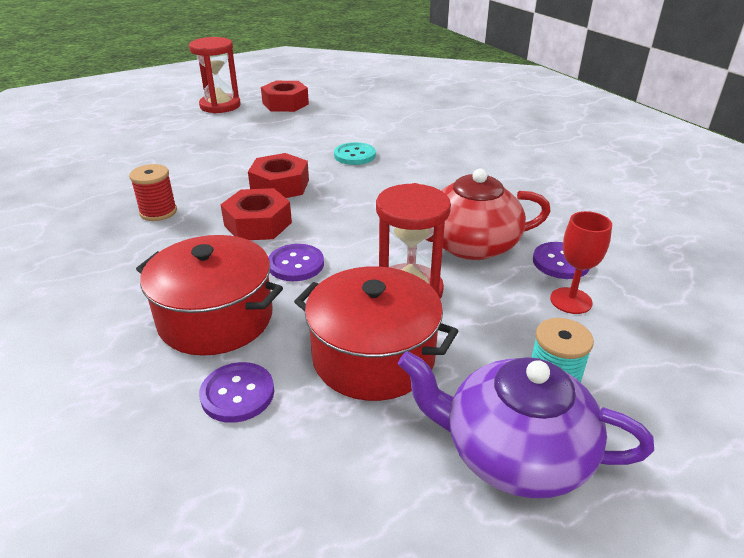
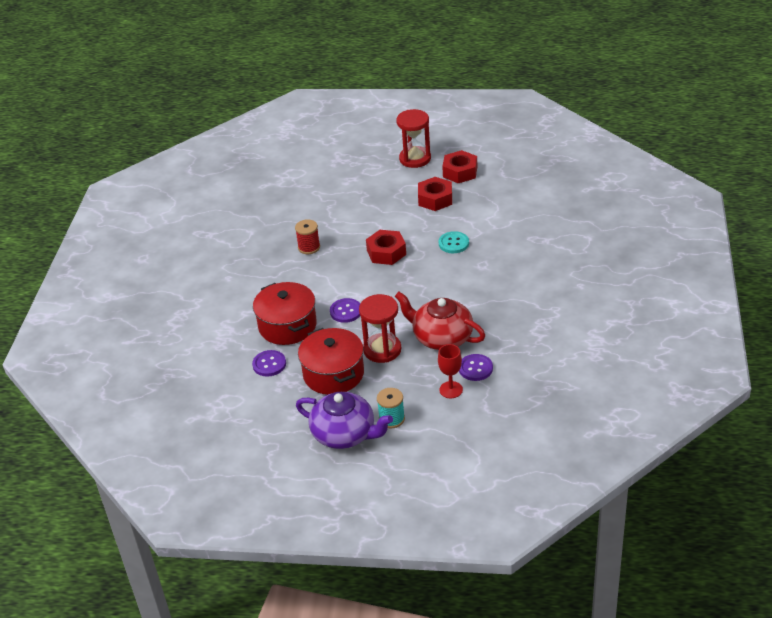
camera: 40 degrees right, 5 degrees up
red nut [221,188,292,240] -> red nut moved to [418,177,452,211]
purple teapot [398,351,654,498] -> purple teapot turned 150 degrees clockwise [296,392,393,449]

